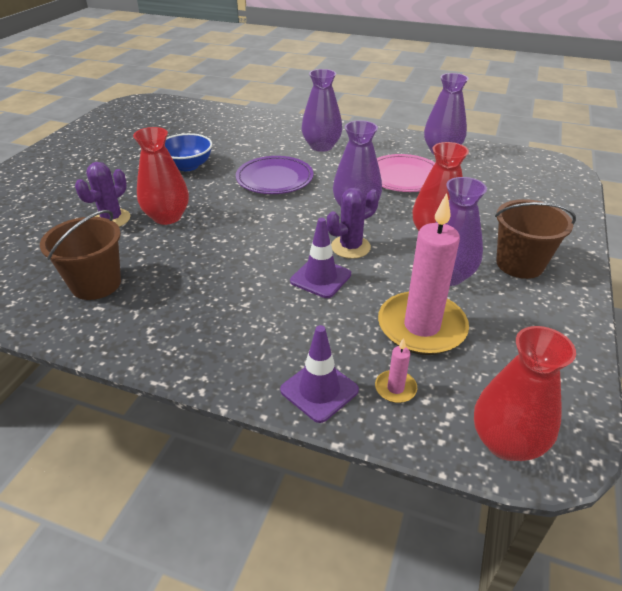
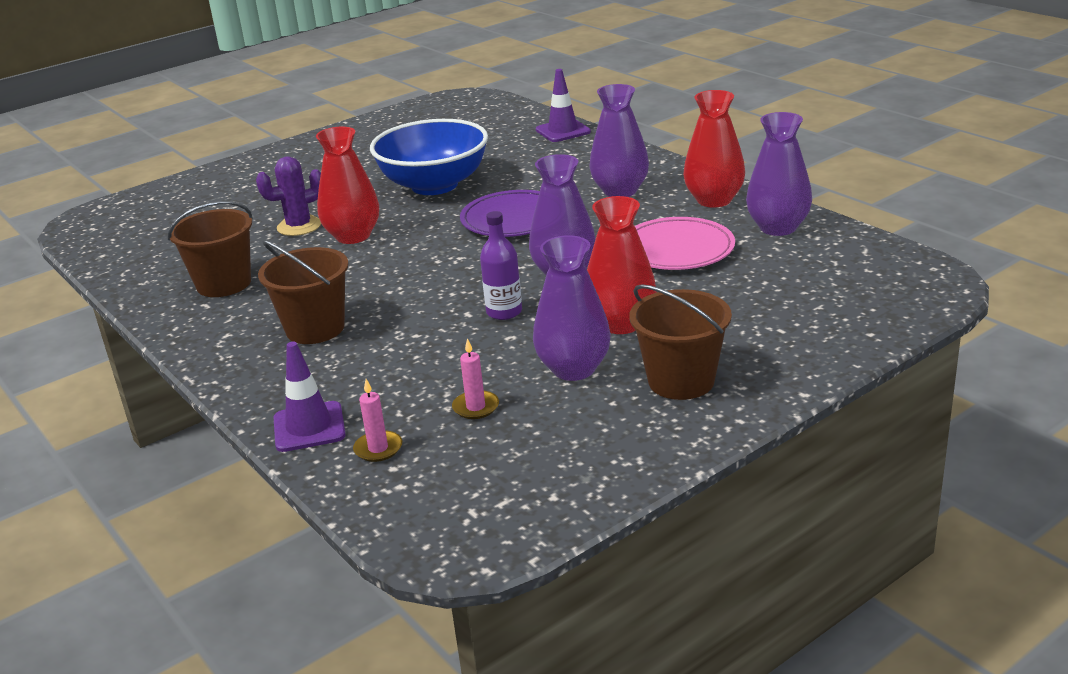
camera: 35 degrees right, 10 degrees down
blue bowl [165,133,213,171] -> blue bowl [370,119,488,195], size x1.62
purple traffic cone [290,218,351,298] -> purple traffic cone moved to [536,69,591,142]
purple cactus [327,187,379,259] -> purple bottle [480,211,522,320]
pink candle [378,193,469,355] -> pink candle [452,338,499,419], size x0.42
red vase [474,326,576,461] -> red vase moved to [683,90,745,207]
none -> brown bucket [258,240,349,344]

